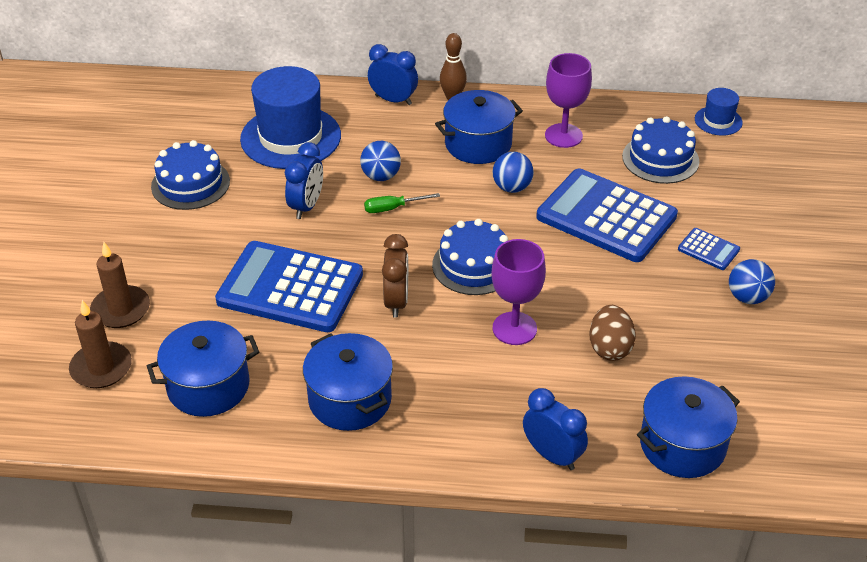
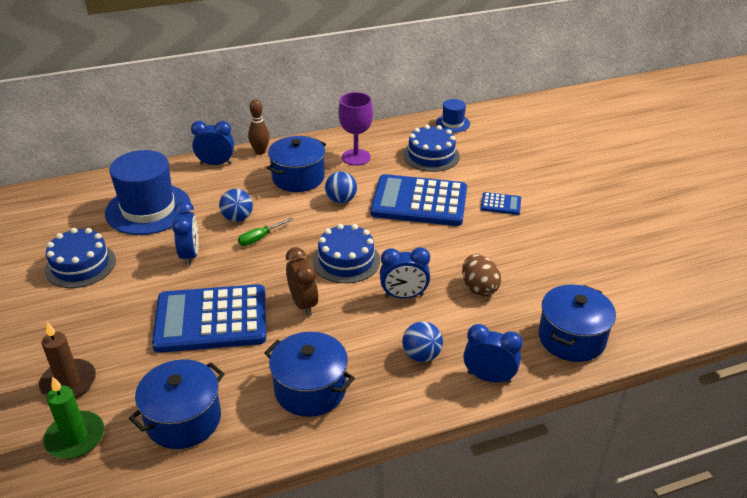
camera: 25 degrees left, 5 degrees down
brown candle [69,300,132,388] -> green candle [44,376,104,459]
purple goblet [492,239,546,345] -> blue clock [380,247,430,299]
blue ball [729,259,775,304] -> blue ball moved to [402,321,443,362]

